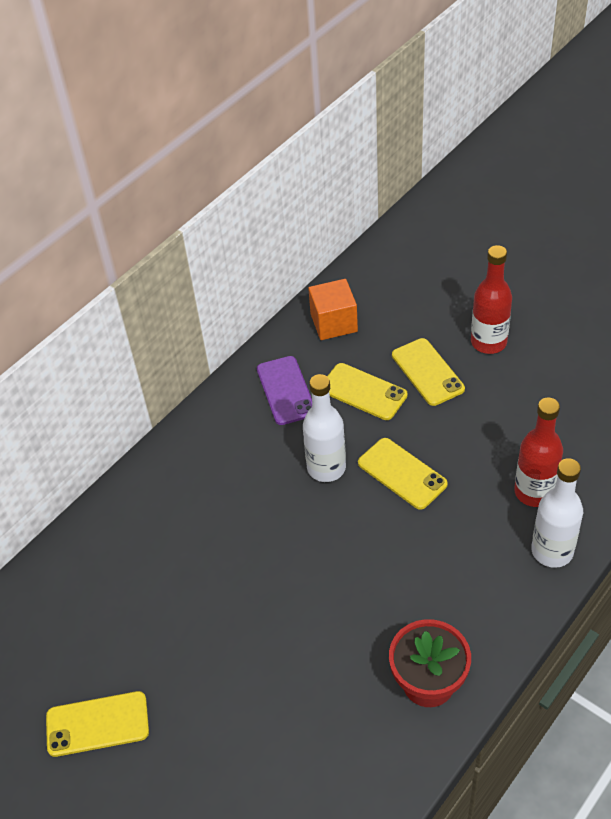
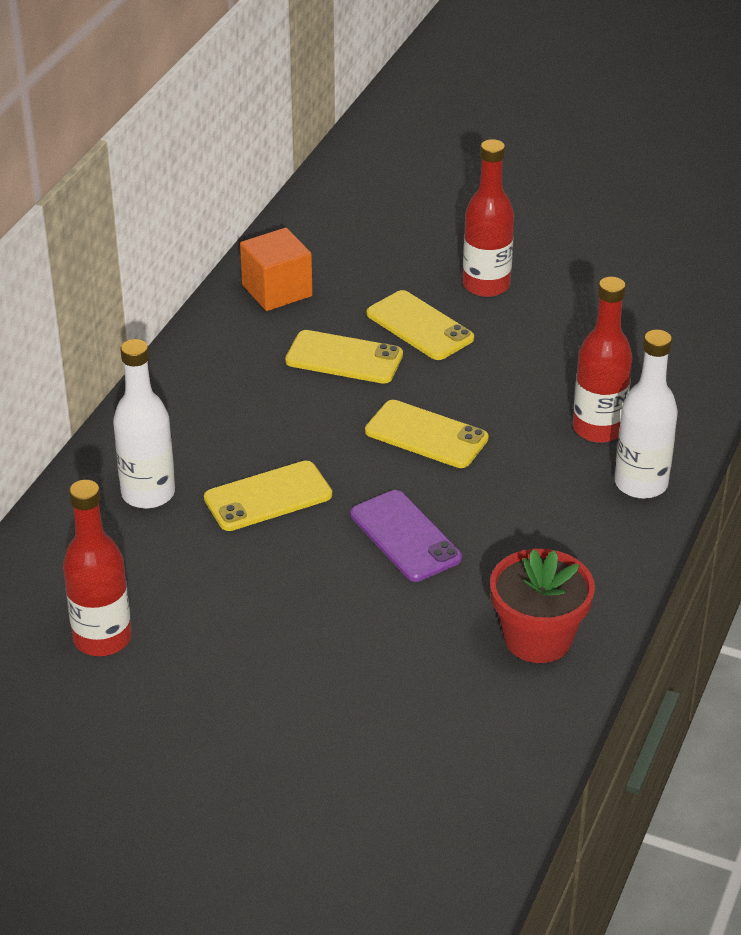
camera: 20 degrees left, 10 degrees down
yellow phone [46,691,149,757] -> yellow phone moved to [204,460,332,531]
purple phone [257,356,312,425] -> purple phone moved to [350,490,462,582]
white bottle [303,374,346,482] -> white bottle moved to [113,339,175,509]
none -> red bottle [63,480,132,656]

